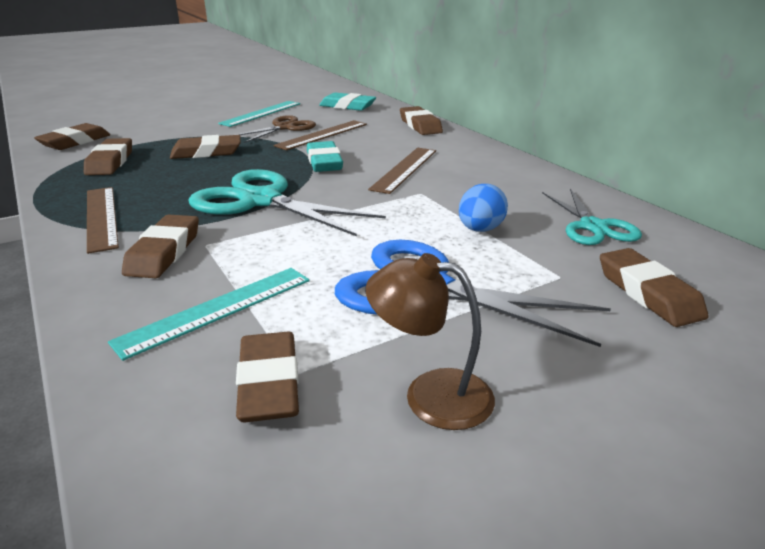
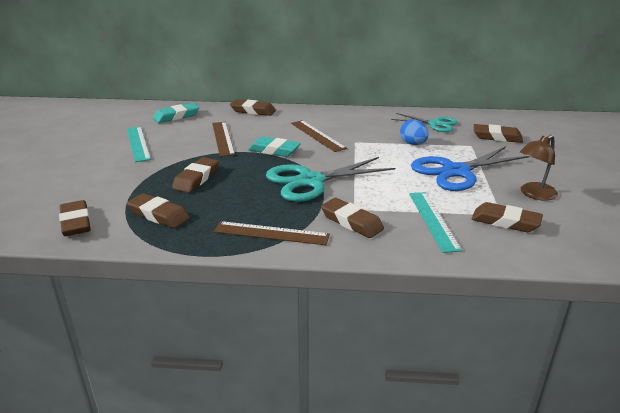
camera: 55 degrees left, 0 degrees up
brown scissors [236,115,316,143] -> none

